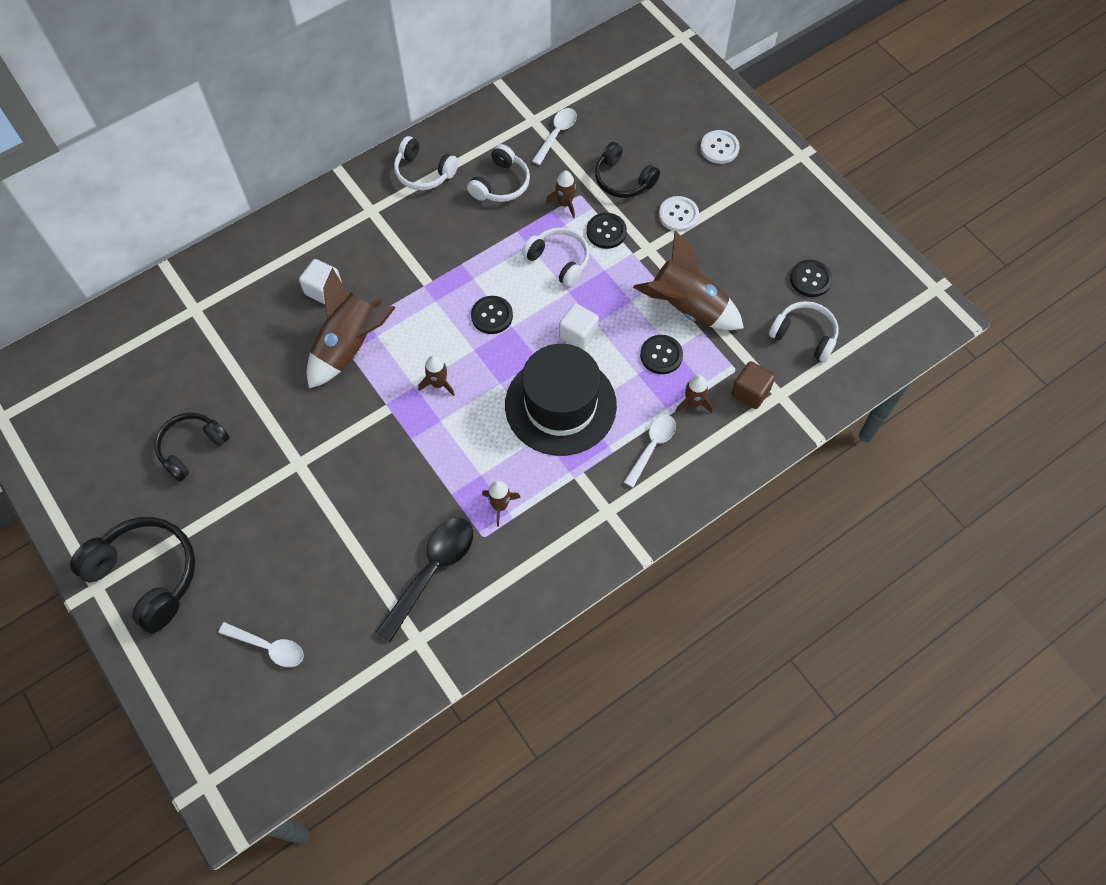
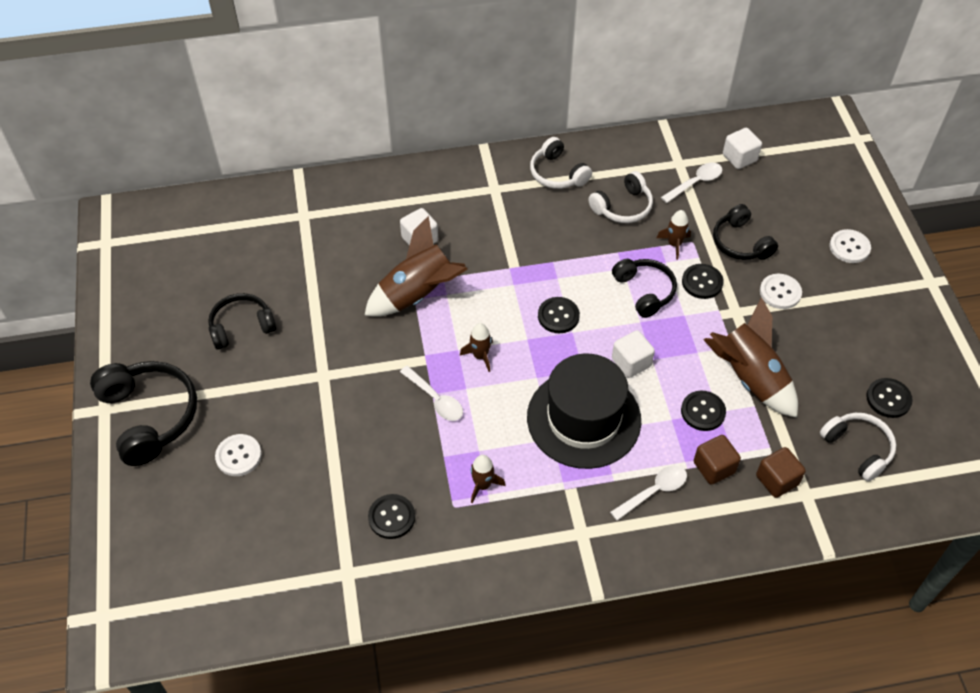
camera: 25 degrees right, 10 degrees down
white spoon [218,622,304,667] -> white spoon moved to [400,366,463,421]
black spoon [375,518,473,642] -> black button [368,494,415,539]
white headphones [522,227,589,287] -> black headphones [612,259,677,318]
brown rocket [675,375,713,413] -> brown cube [694,435,741,485]
none -> white button [215,434,262,476]
none -> white cube [723,128,762,169]

